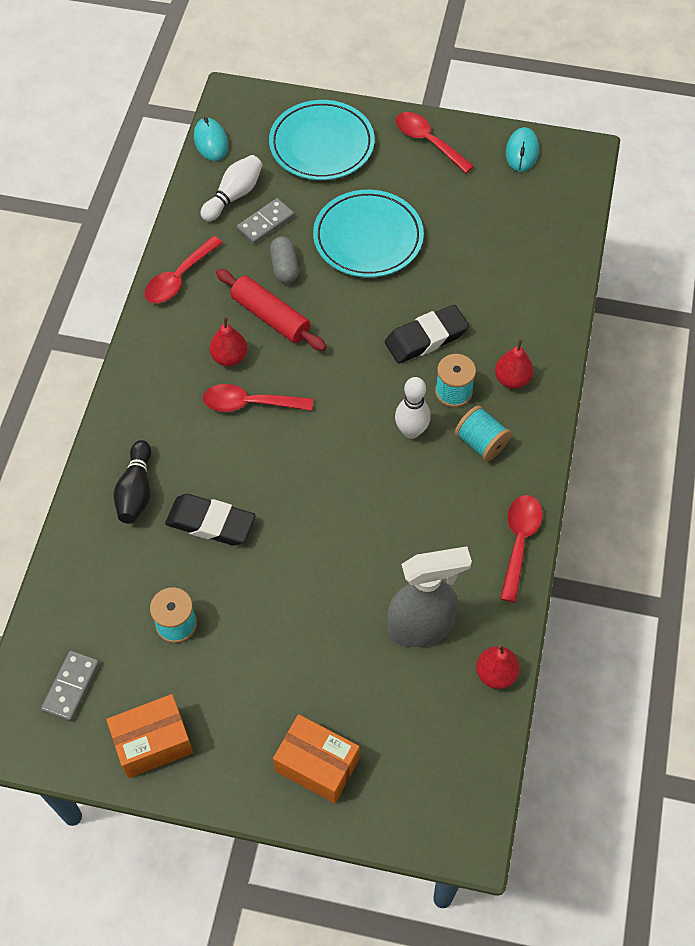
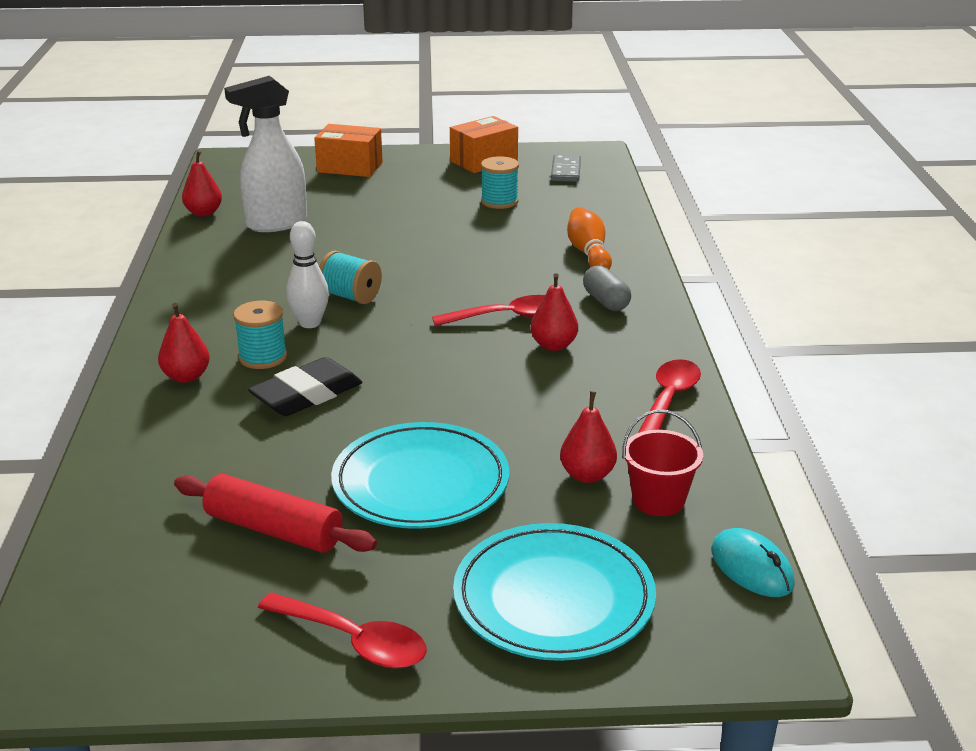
camera: 165 degrees right, 30 degrees down
black bowling pin [114,440,151,524] -> orange bowling pin [567,207,612,269]
black eraser [165,494,256,545] -> none
white bowling pin [200,155,262,222] -> red bucket [622,410,703,516]
red rolling pin [216,269,326,351] -> red rolling pin moved to [174,474,377,553]
grey domino [237,198,294,244] -> red pear [560,391,617,483]
grey capsule [270,236,299,284] -> grey capsule moved to [583,266,631,311]
grey spray bottle [388,546,472,647] -> white spray bottle [224,76,307,232]
turquoise spool [455,405,512,461] -> turquoise spool moved to [319,250,382,304]
red spoon [500,495,543,602] -> none
turquoise mouse [506,127,539,172] -> none

